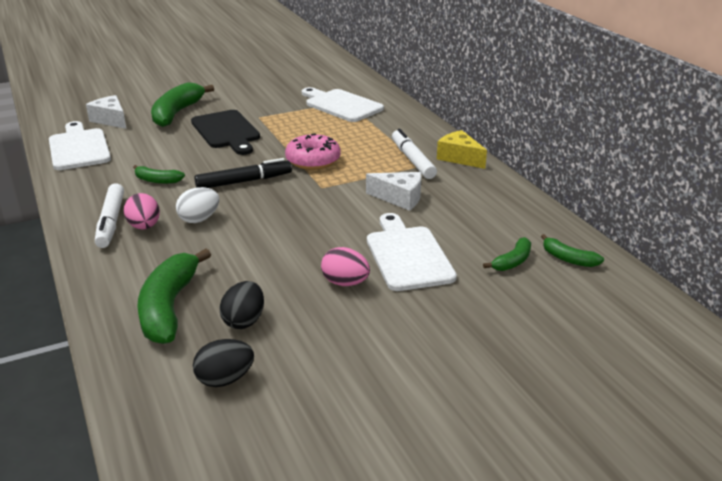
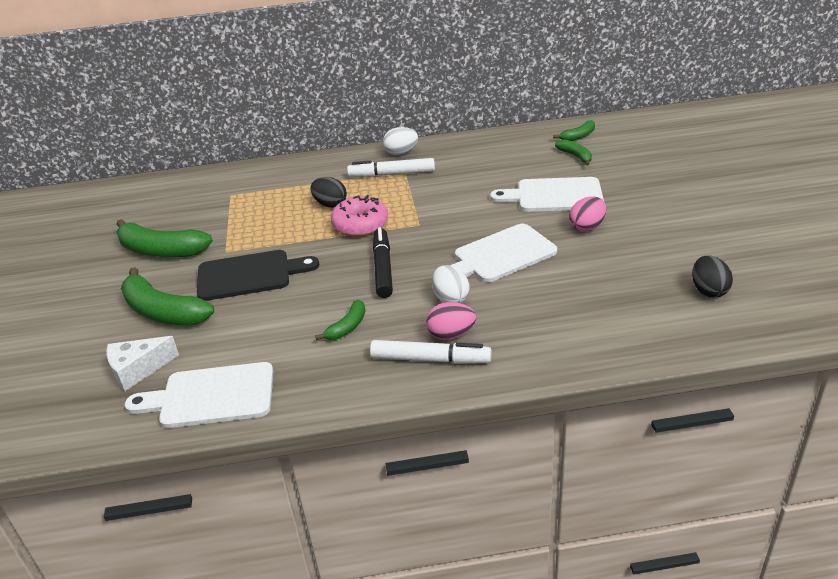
camera: 70 degrees left, 5 degrees up
green banana [137,248,211,344] -> green banana moved to [116,219,213,257]
black egg [220,281,264,329] -> black egg moved to [310,177,347,208]
white cutting board [302,87,384,122] -> white cutting board moved to [450,224,557,282]
white cheese [366,172,421,211] -> none
yellow cheese [437,130,487,169] -> white egg [383,127,418,155]

